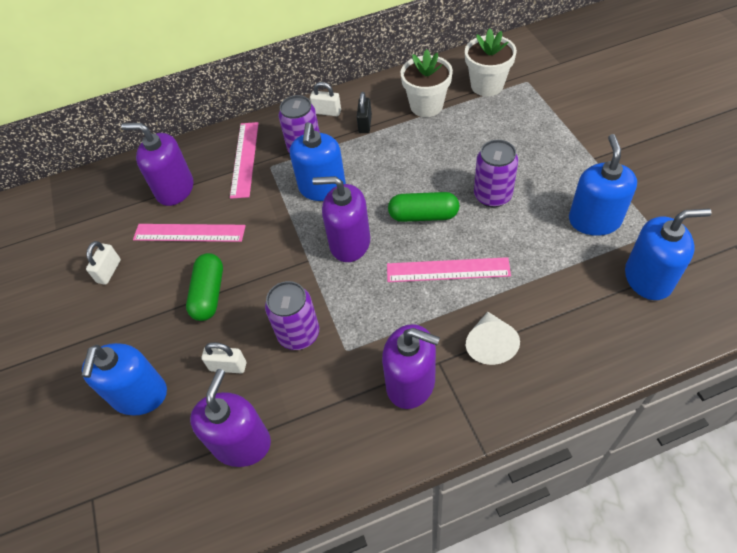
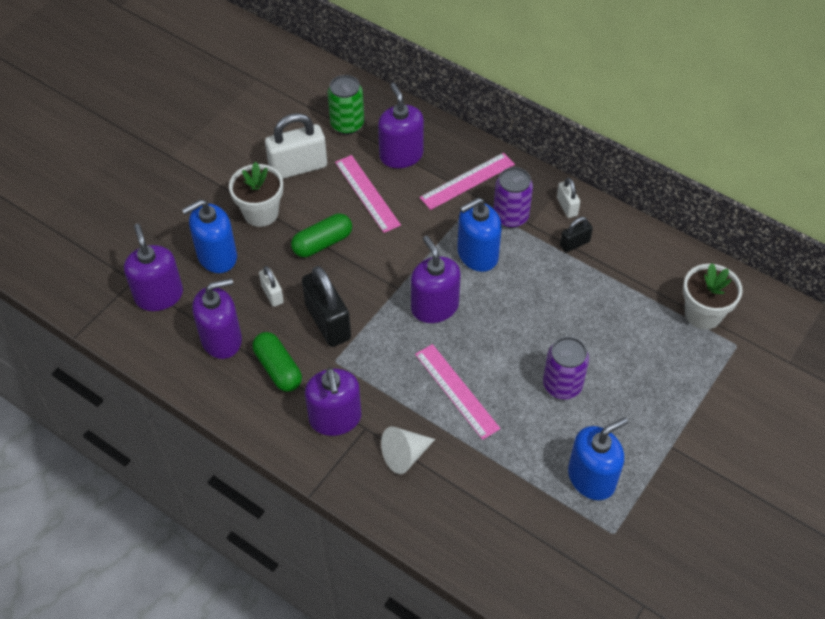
camera: 50 degrees right, 0 degrees up
white padlock [86,241,121,285] -> white padlock [265,113,327,179], size x1.93
purple can [265,281,319,350] -> black padlock [302,266,351,347]
green capsule [388,192,459,222] -> green capsule moved to [252,332,302,392]
white flower pot [400,49,453,117] -> white flower pot moved to [229,161,283,227]
blue soap dispenser [625,208,712,300] -> none
none -> purple soap dispenser [124,224,183,311]
none -> green can [327,75,364,135]

